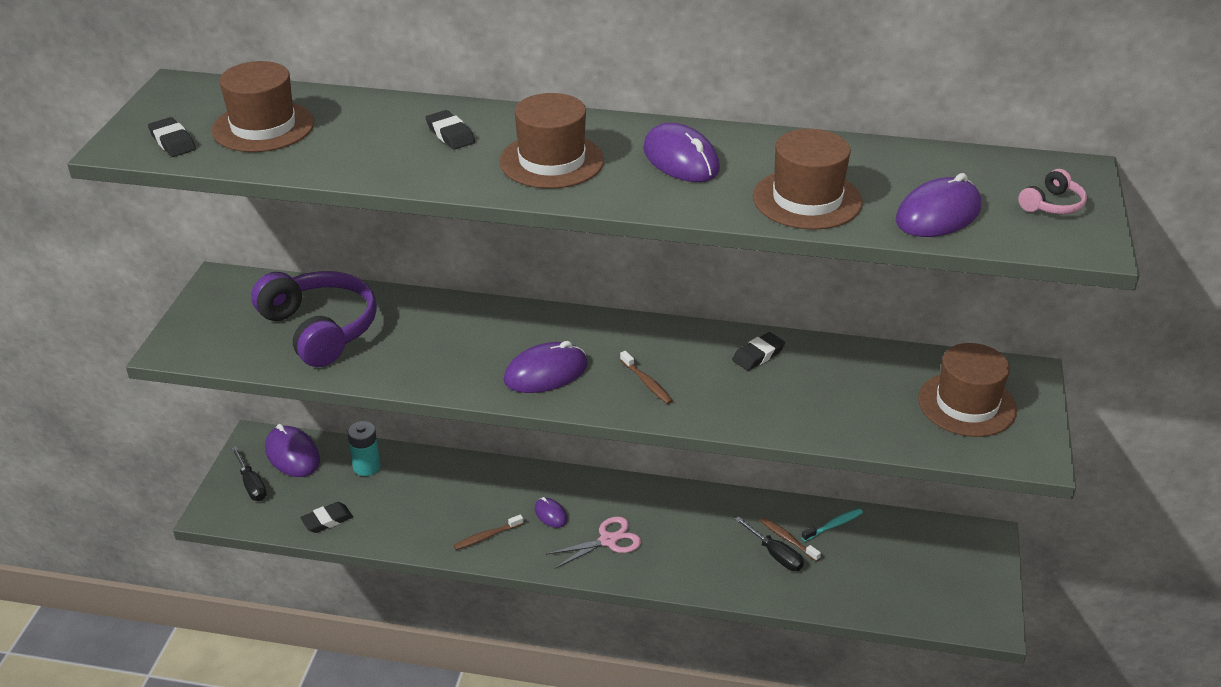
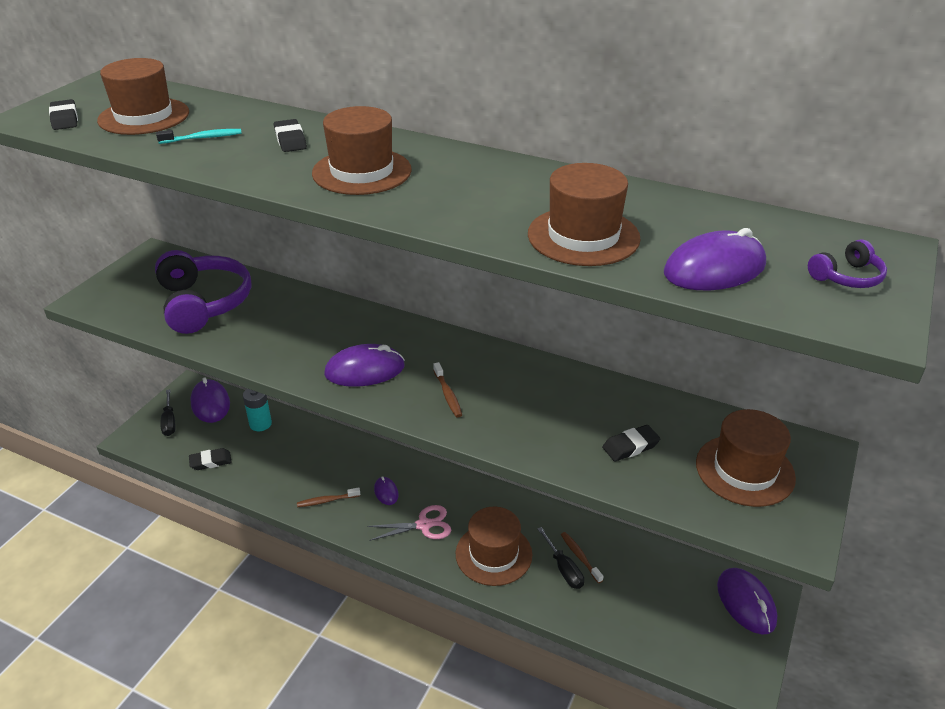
camera: 15 degrees right, 0 degrees up
purple mouse [643,123,720,182] -> purple mouse moved to [717,568,777,635]
black eraser [732,332,785,371] -> black eraser moved to [602,425,660,462]
turquoise toothbrush [802,508,863,541] -> turquoise toothbrush moved to [156,129,242,144]
pink headphones [1018,169,1087,214] -> purple headphones [808,239,887,288]
none -> brown hat [456,507,532,586]

